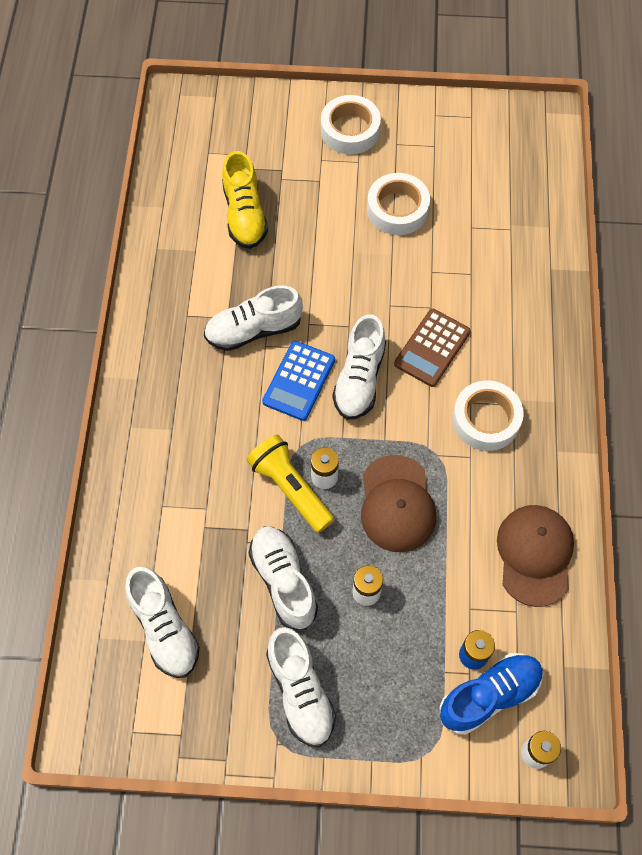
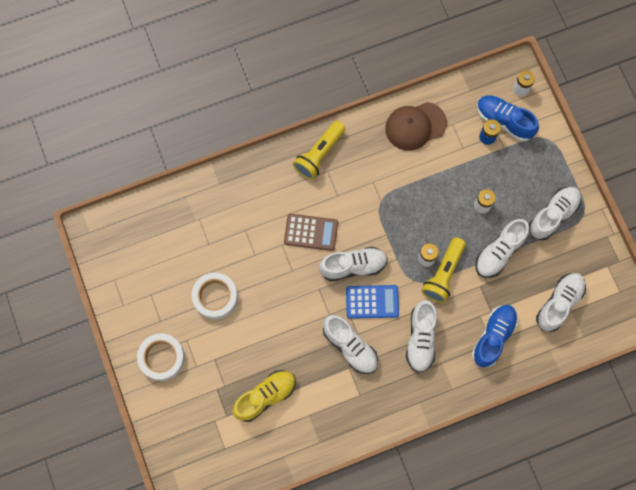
camera: 115 degrees left, 10 degrees up
brown cap [361,455,436,552] -> none
white tape [452,380,524,451] -> none
none -> yellow flashlight [293,121,345,180]
none -> white shoe [406,300,437,373]
none -> blue shoe [472,305,518,367]

